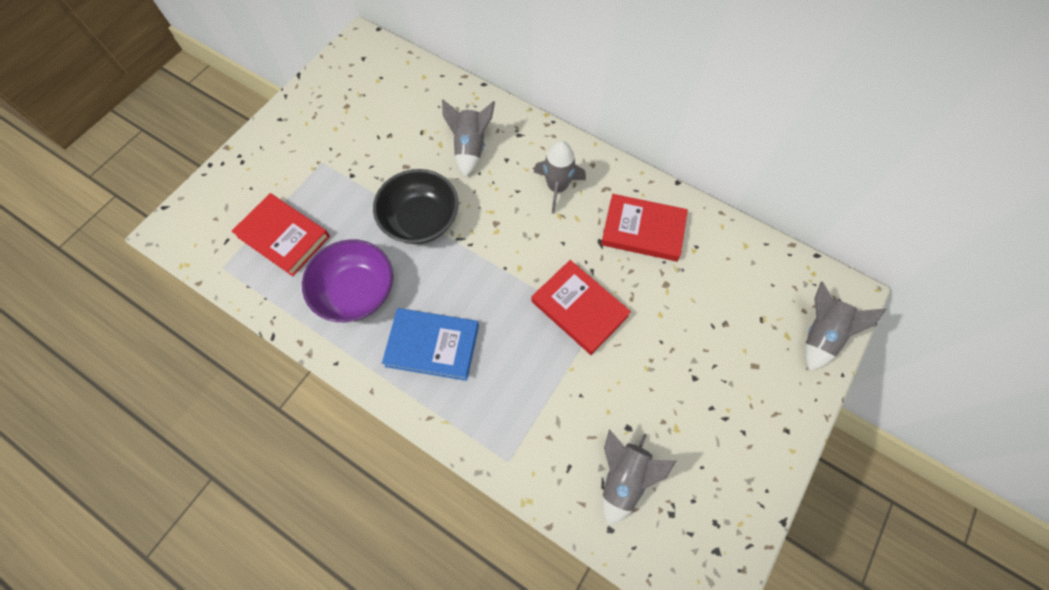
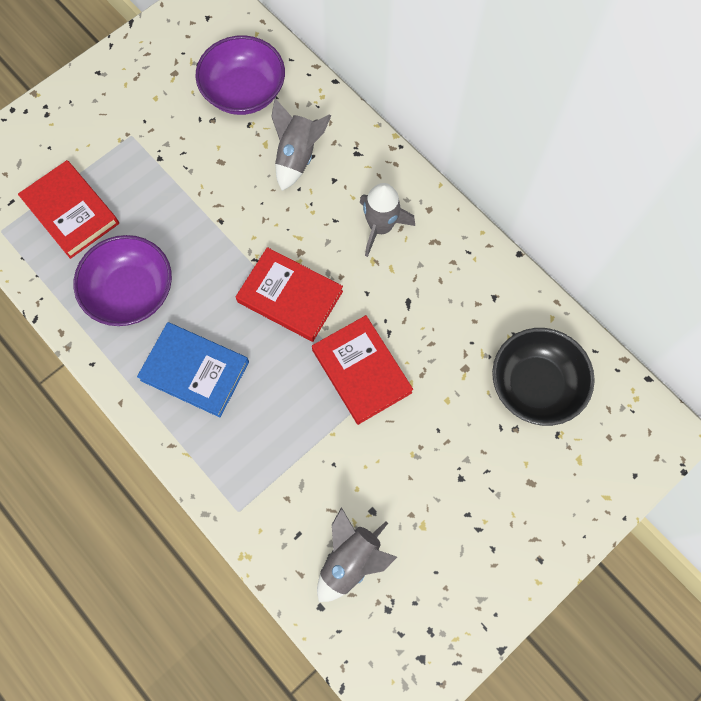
camera: 15 degrees right, 5 degrees up
black bowl [373,169,459,244] -> black bowl moved to [492,328,595,426]
red book [601,194,688,261] -> red book moved to [236,247,343,342]
grey rocket [805,282,887,371] -> none
none -> purple bowl [195,35,285,115]

